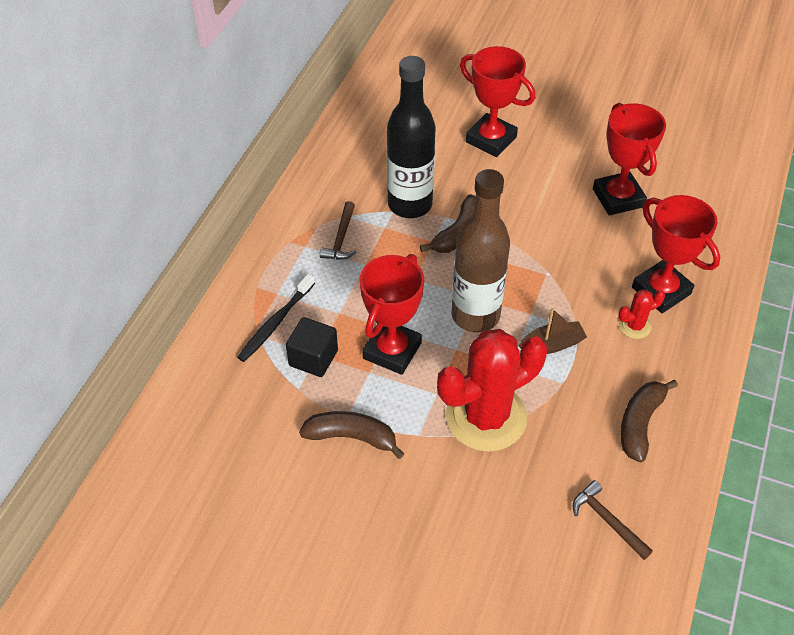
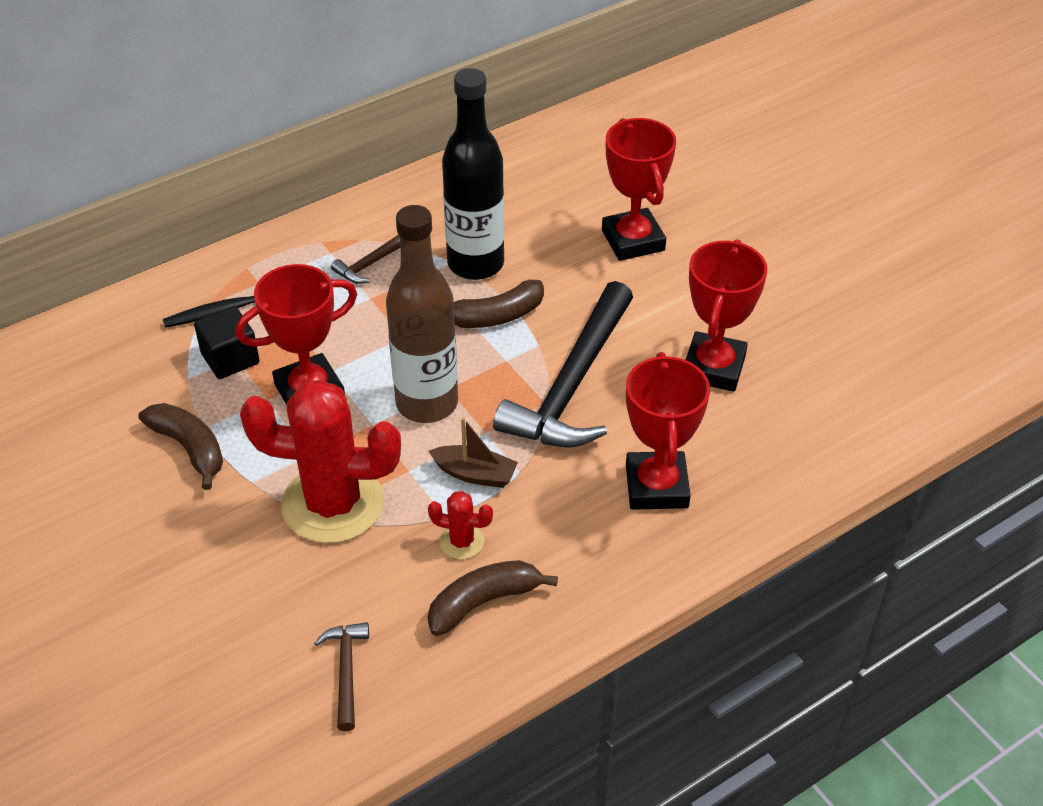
camera: 35 degrees right, 5 degrees down
red cactus [618,290,665,339] -> red cactus moved to [428,491,493,559]
none -> black hammer [493,281,633,448]

